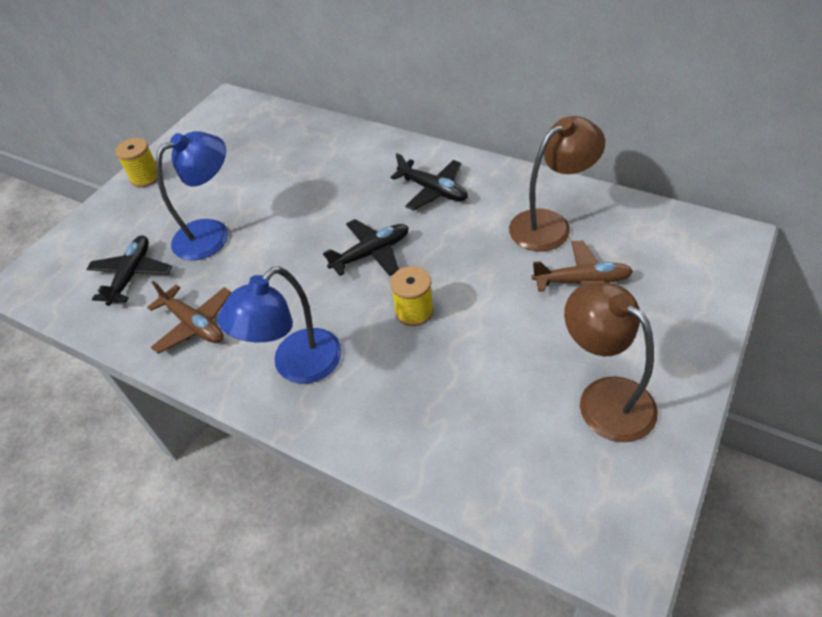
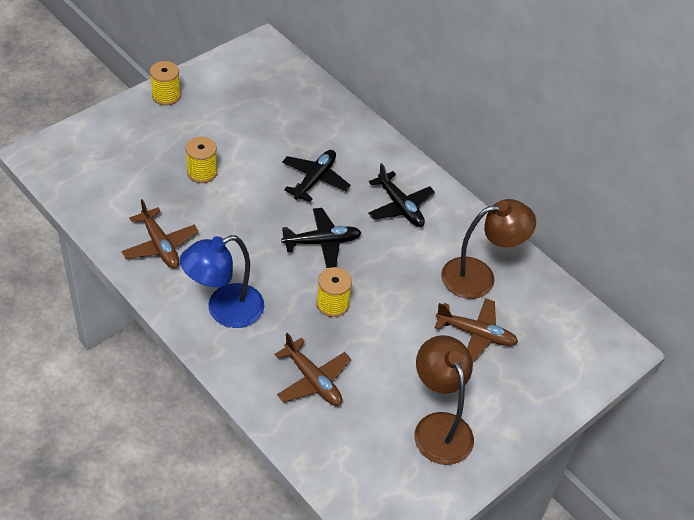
camera: 10 degrees right, 0 degrees up
black plane [86,236,172,306] -> black plane moved to [282,150,351,202]
blue lamp [156,131,228,260] -> yellow spool [186,137,217,183]
none -> brown plane [275,333,351,406]

